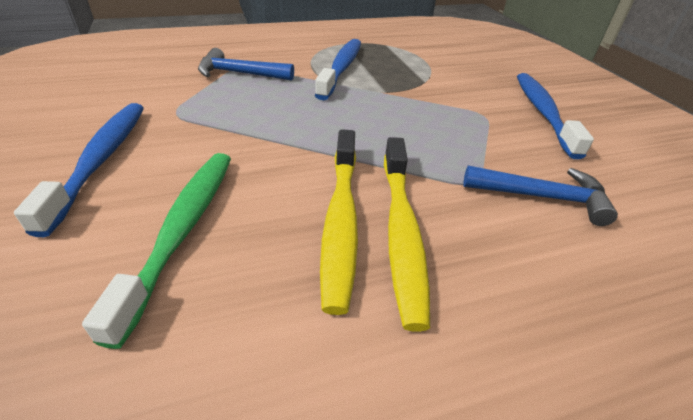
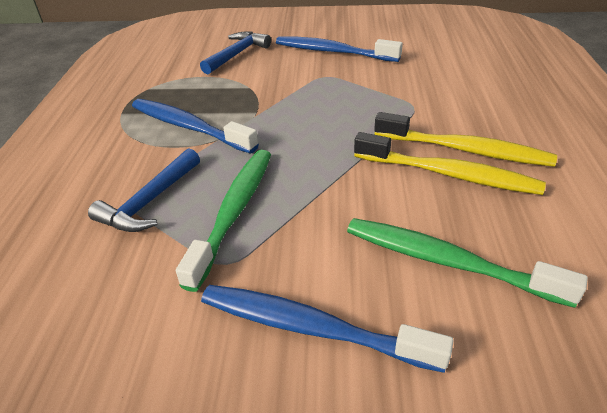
camera: 65 degrees left, 0 degrees up
blue hammer [463,166,618,226] -> blue hammer moved to [200,32,271,74]
none -> green toothbrush [176,150,271,292]

